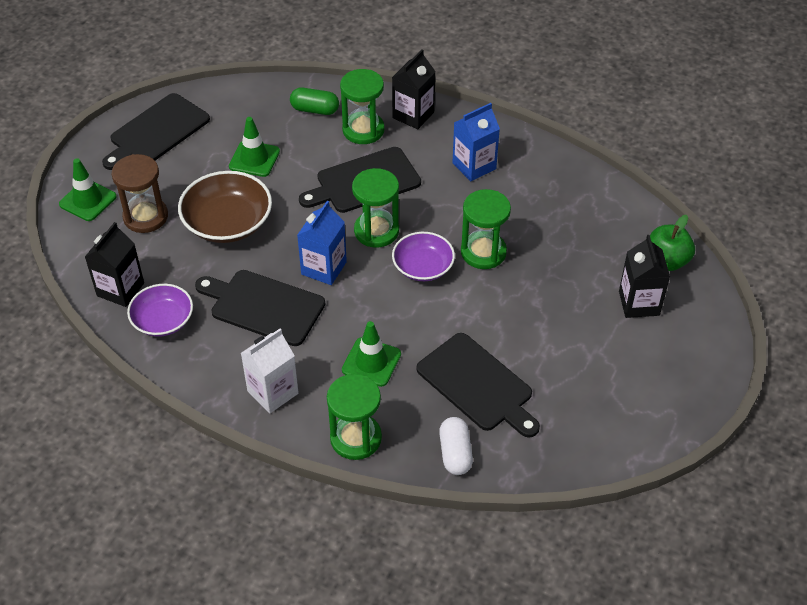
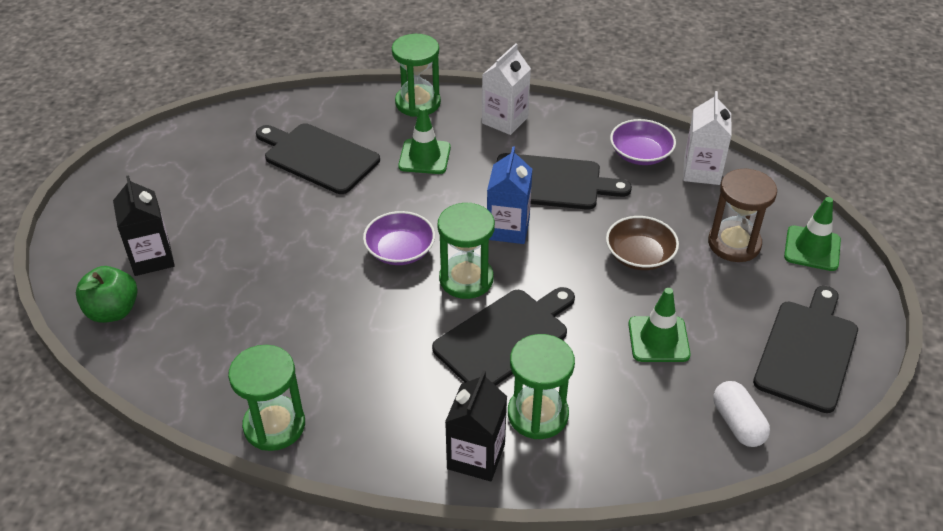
camera: 165 degrees right, 5 degrees down
black carton [85,222,144,307] -> white carton [683,91,732,185]
brown bowl [178,171,272,243] -> brown bowl [606,216,679,270], size x0.66
green capsule [290,88,339,115] -> none
white capsule [439,417,473,475] -> white capsule moved to [713,381,770,447]
blue carton [452,103,500,181] -> none
green hourglass [461,189,511,269] -> green hourglass moved to [228,345,305,451]

